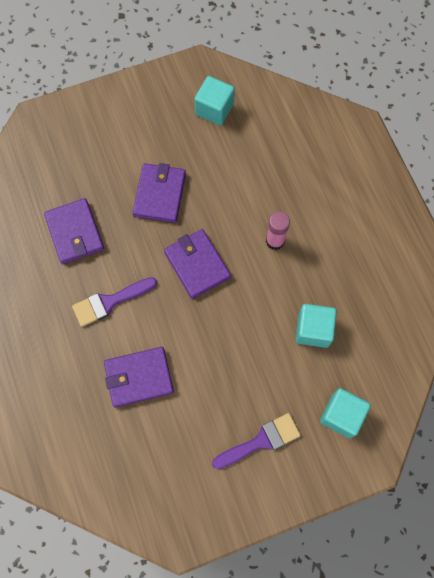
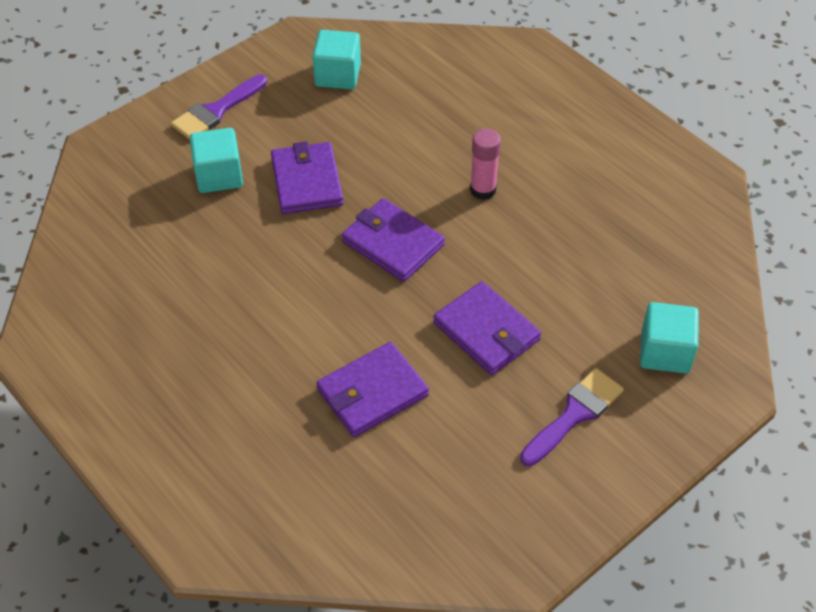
camera: 20 degrees left, 20 degrees down
purple wallet [44,198,104,264] -> purple wallet moved to [433,281,541,375]
purple brush [72,277,157,327] -> purple brush moved to [171,74,267,140]
turquoise cube [296,304,337,348] -> turquoise cube moved to [190,128,243,193]

